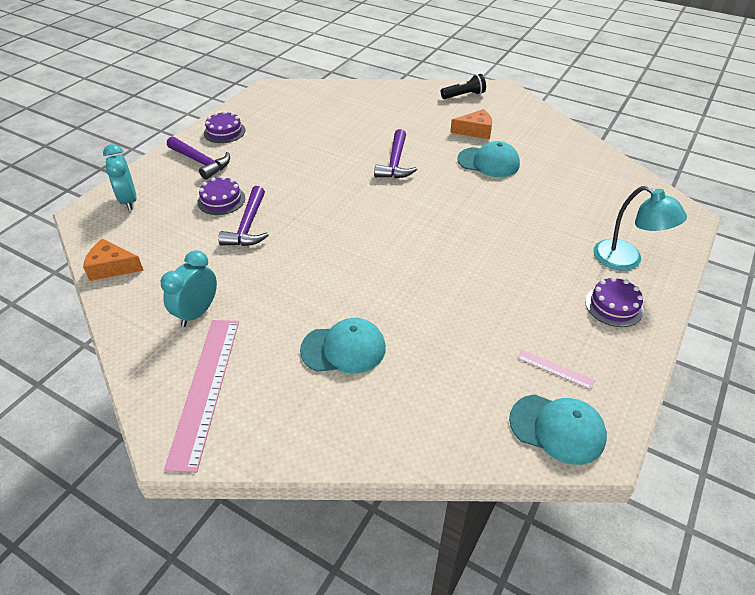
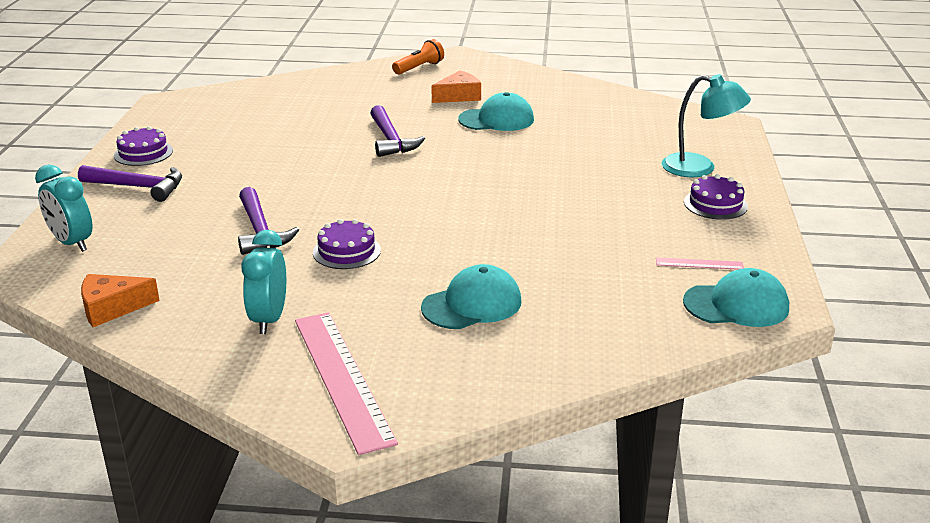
camera: 25 degrees left, 15 degrees down
purple cake [197,176,245,215] -> purple cake moved to [313,219,381,269]
black flashlight [441,74,486,99] -> orange flashlight [392,39,444,75]

